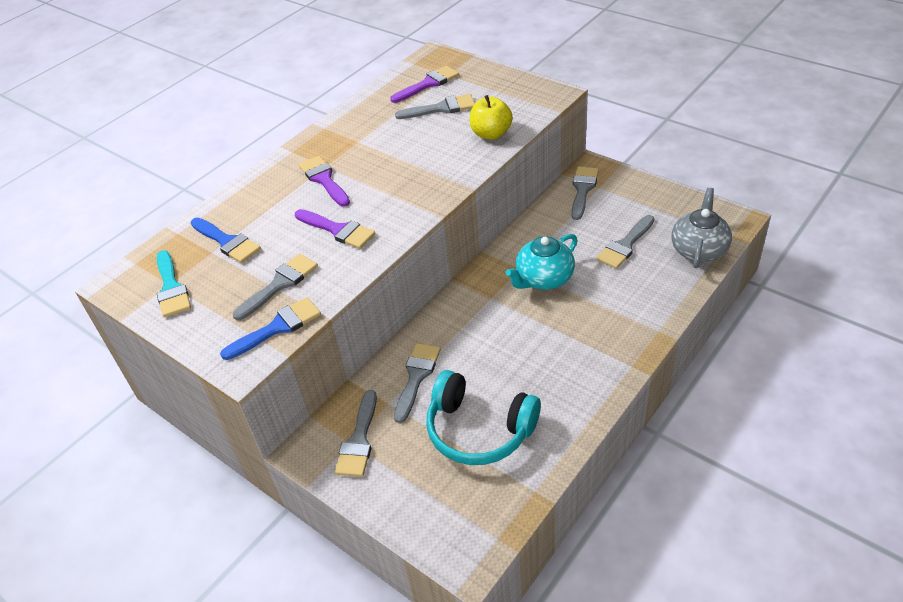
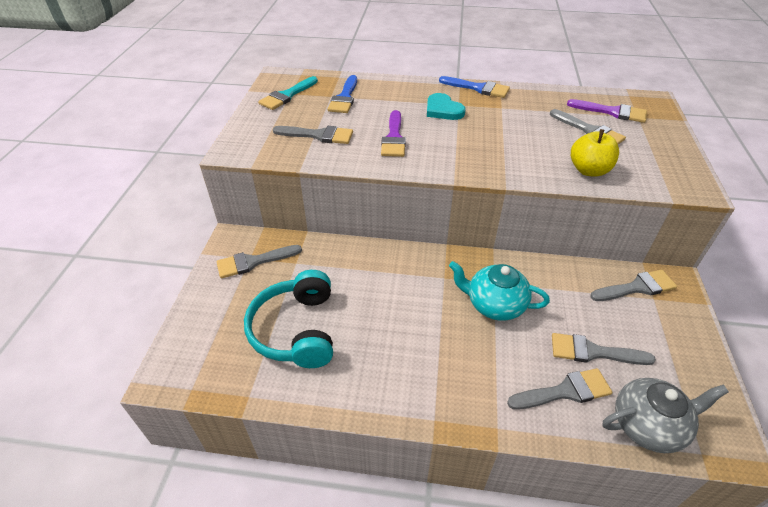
camera: 55 degrees right, 0 degrees up
blue brush [220,297,321,360] -> blue brush moved to [439,76,510,98]
purple brush [299,156,350,207] -> turquoise heart [427,93,466,120]
grey brush [394,343,441,423] -> grey brush moved to [507,368,613,410]

